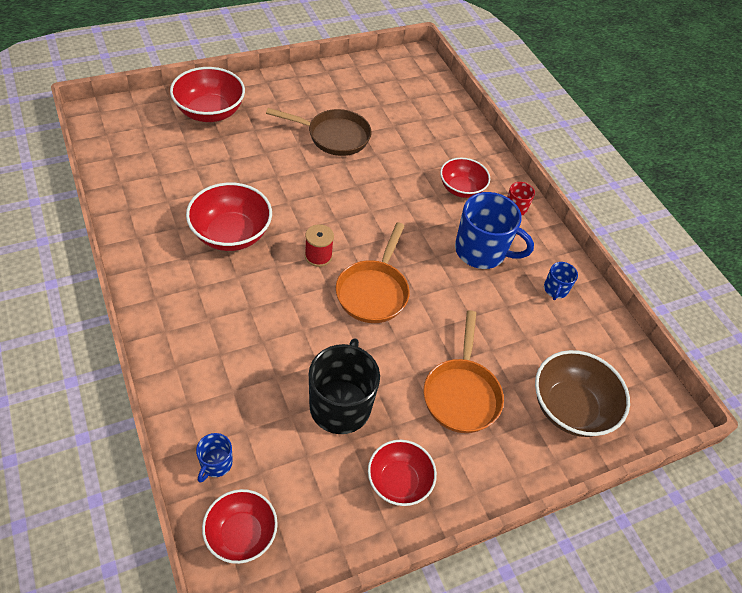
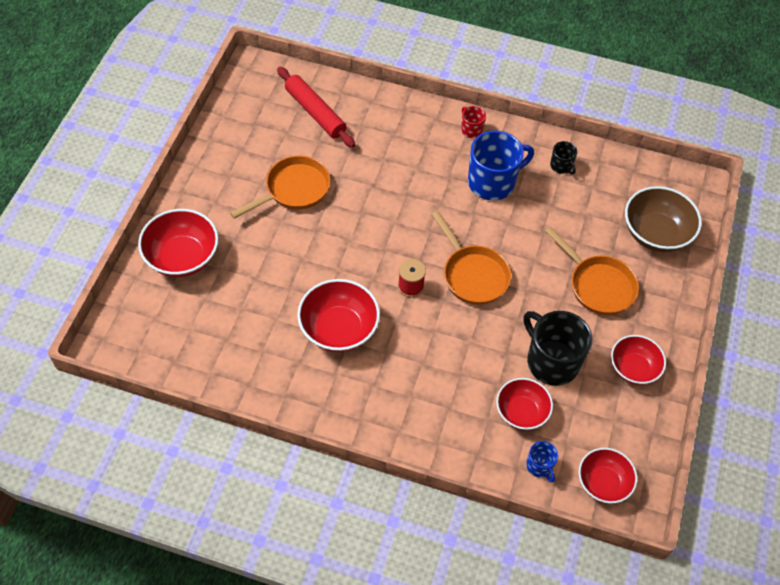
camera: 45 degrees left, 5 degrees up
brown pan [266,108,372,156] -> orange pan [230,156,330,219]
red bowl [440,158,490,198] -> red bowl moved to [496,378,553,430]
blue mug [544,262,578,300] -> black mug [550,141,577,175]
none -> red rolling pin [277,67,355,148]

